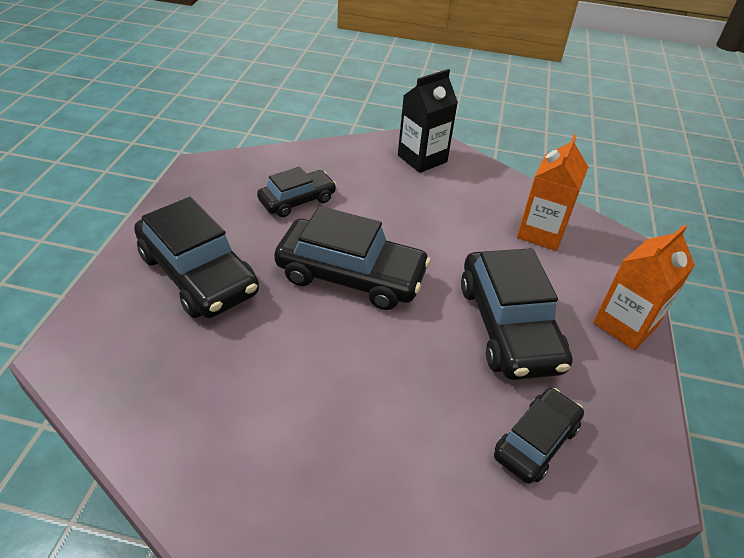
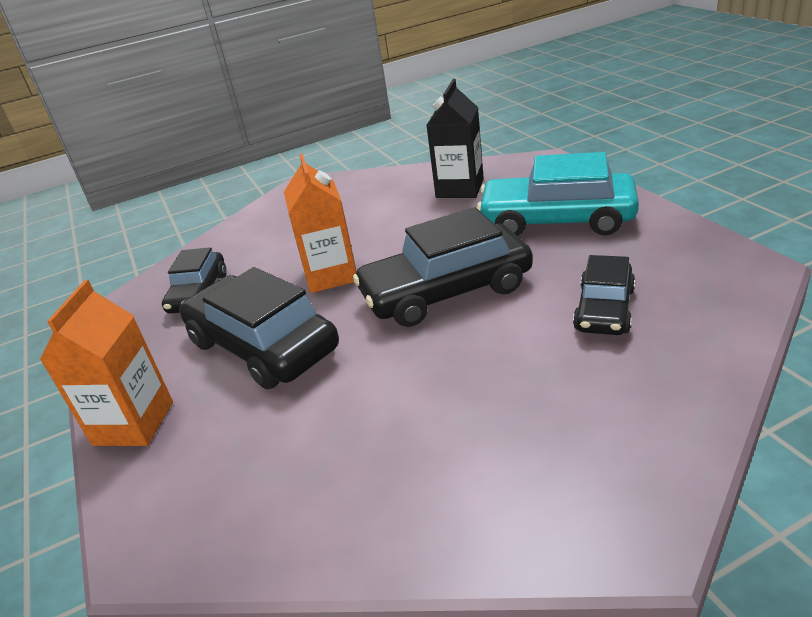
camera: 150 degrees right, 10 degrees down
black car [134,197,259,318] -> turquoise car [477,152,639,236]
black carton [398,69,458,173] -> black carton moved to [426,79,484,198]
orange carton [517,134,588,251] -> orange carton moved to [284,153,356,293]

